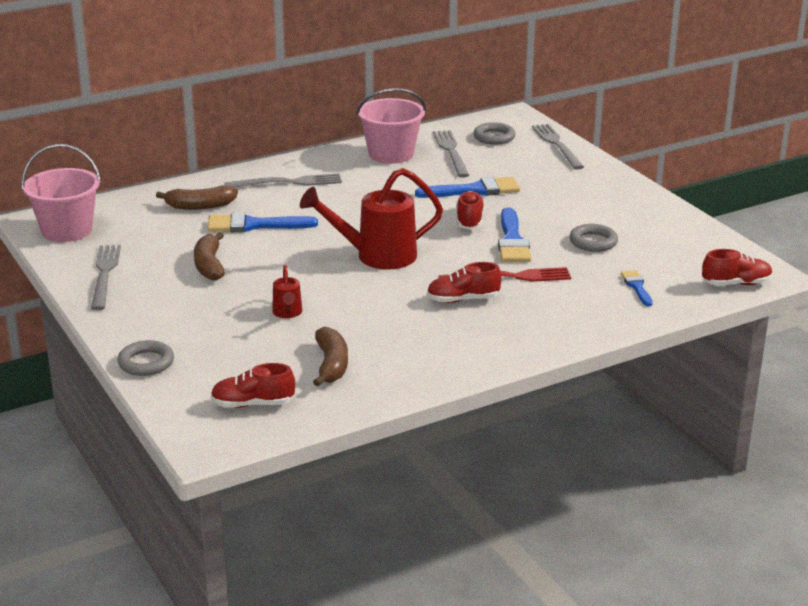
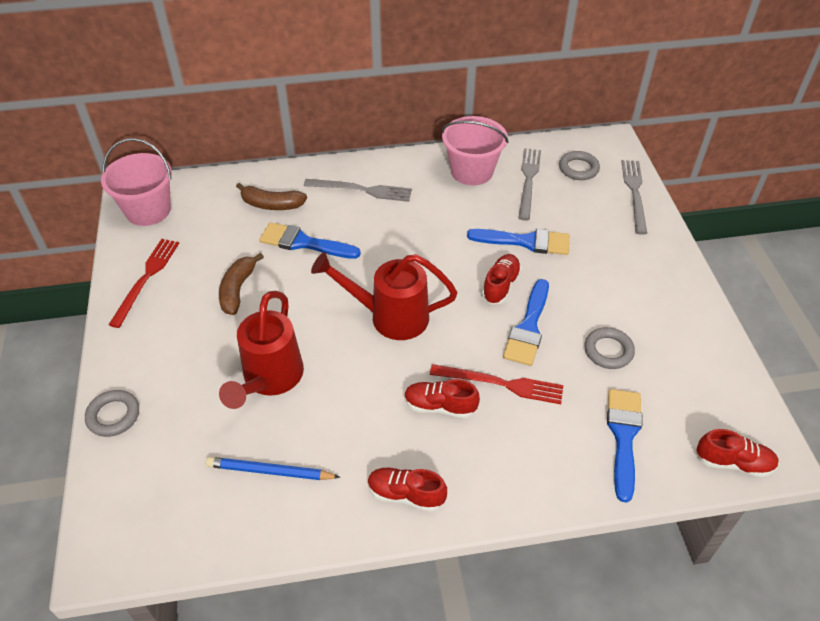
camera: 20 degrees right, 20 degrees up
grey fork [91,245,121,310] -> red fork [109,239,179,328]
red shoe [211,363,295,408] -> red shoe moved to [368,468,447,512]
red watering can [272,265,302,318] -> red watering can [219,291,304,409], size x2.09
brown banana [313,327,348,386] -> blue pencil [206,457,340,480]
blue brush [621,270,653,306] -> blue brush [607,389,643,503], size x1.77

